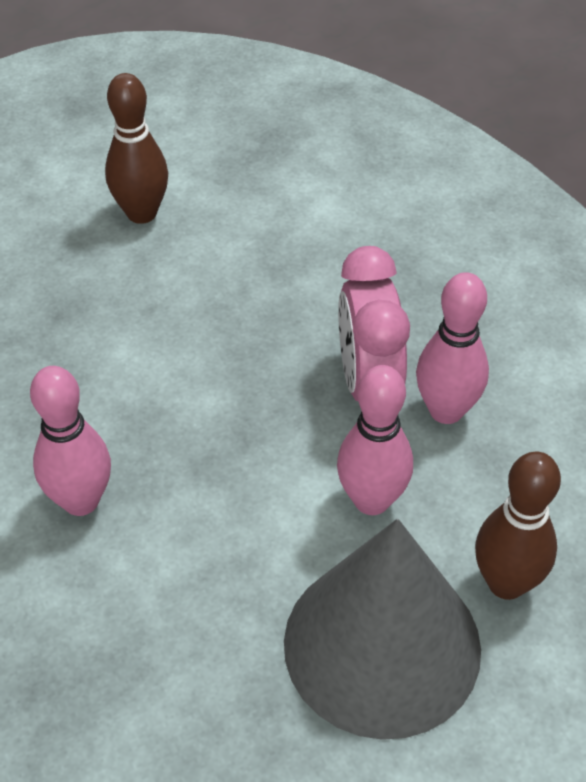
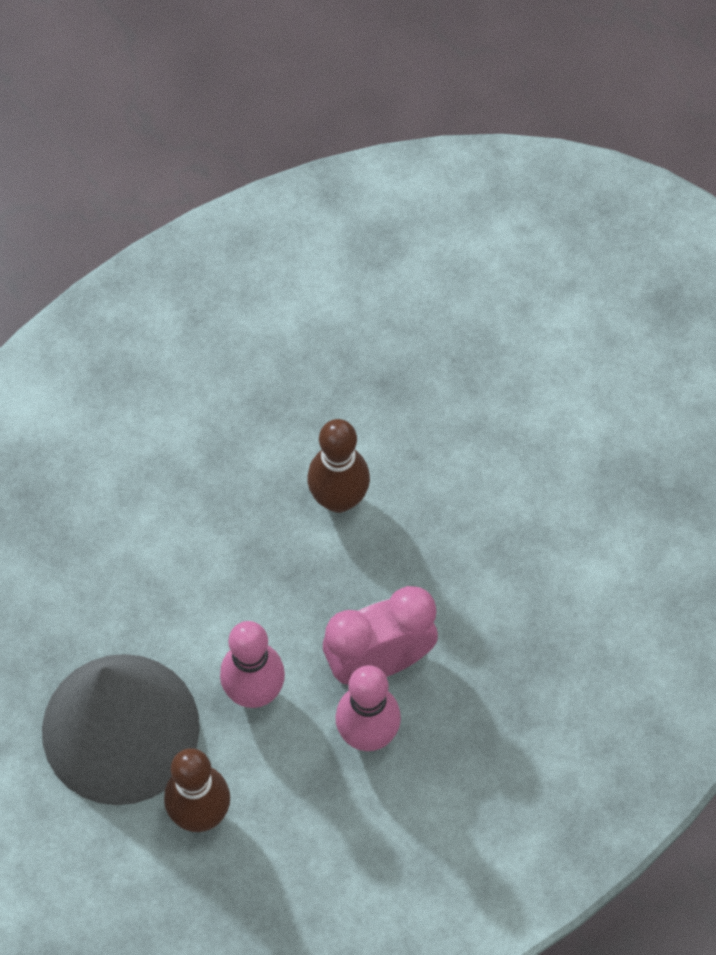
camera: 75 degrees right, 15 degrees up
pink bowling pin [30,366,111,516] -> none
brown bowling pin [105,73,168,224] -> brown bowling pin moved to [307,419,370,513]

